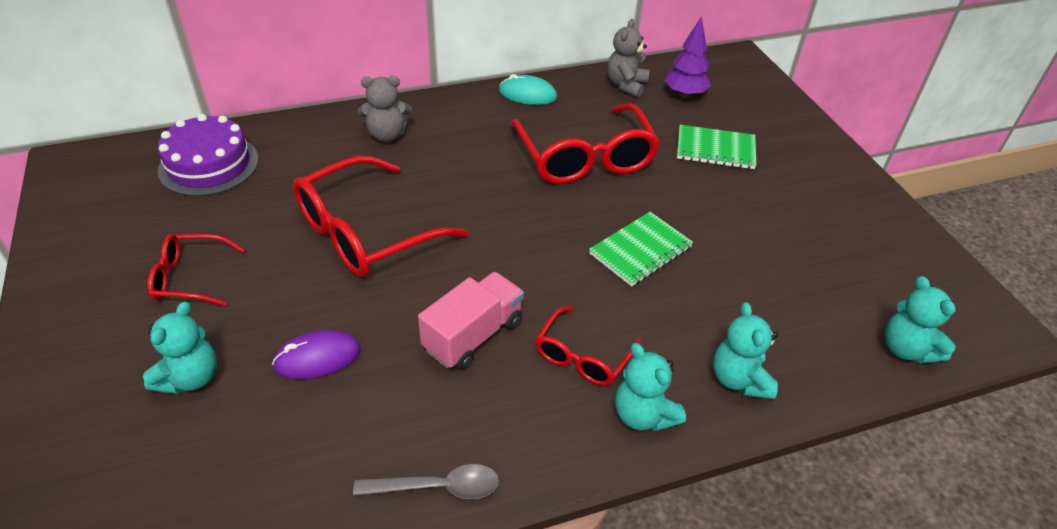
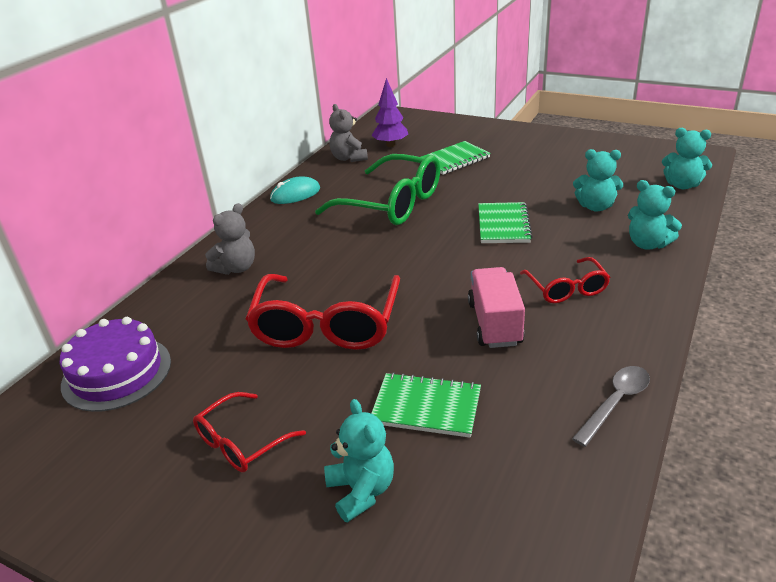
camera: 40 degrees left, 10 degrees down
purple mouse [272,330,361,379] -> green notebook [371,372,481,438]
red glasses [510,103,660,184] -> green glasses [315,154,440,225]
turquoise teddy bear [615,343,686,432] -> turquoise teddy bear moved to [573,149,623,212]

